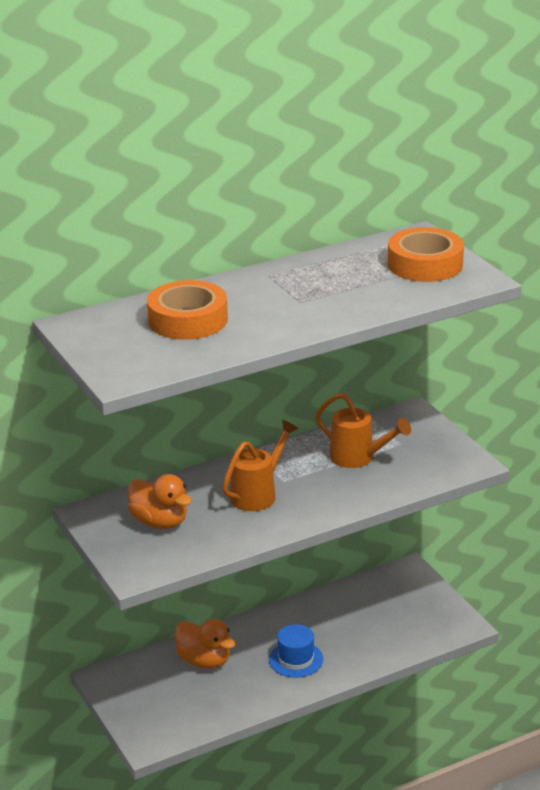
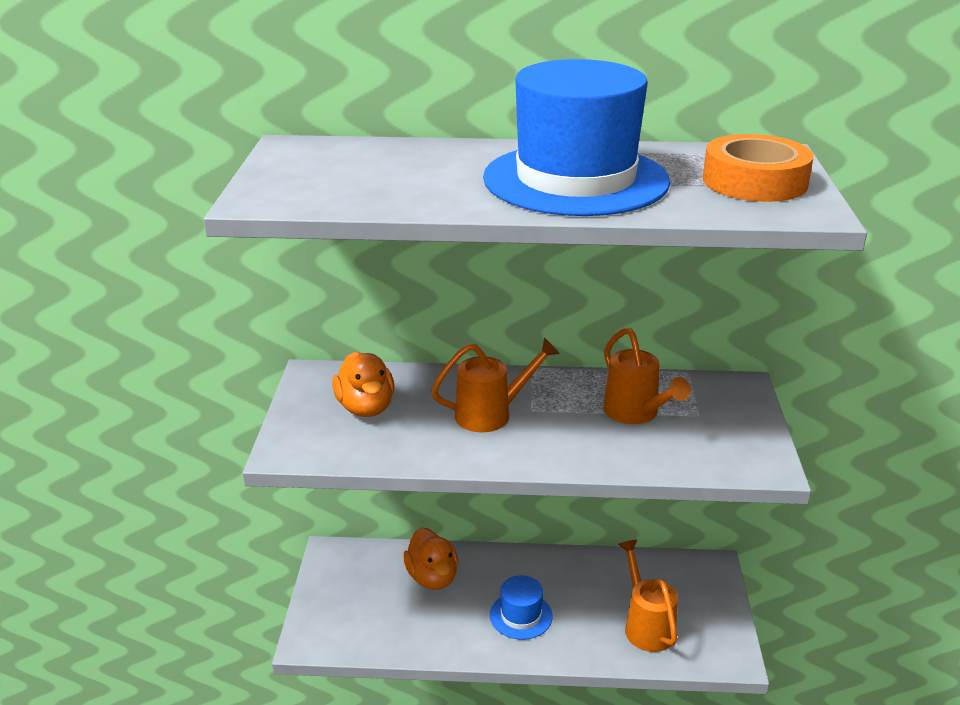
camera: 30 degrees right, 0 degrees up
orange tape [147,280,228,340] -> none
none -> blue hat [483,59,670,216]
none -> orange watering can [618,539,678,652]

